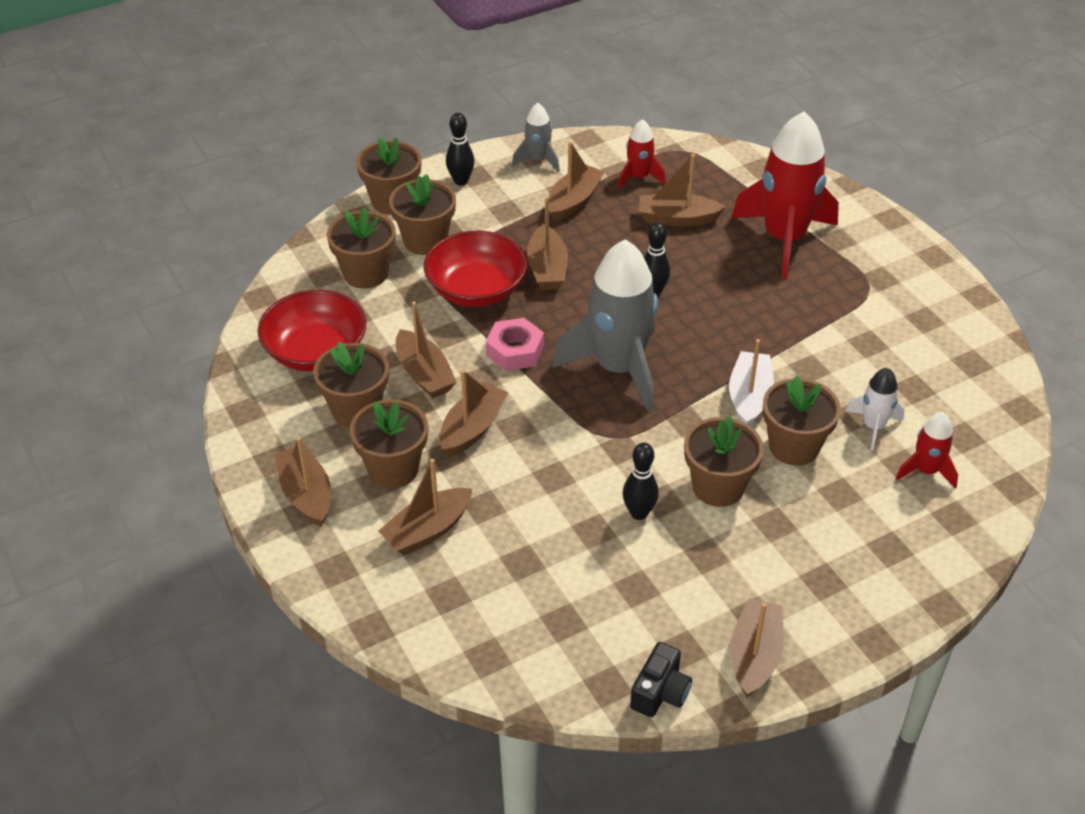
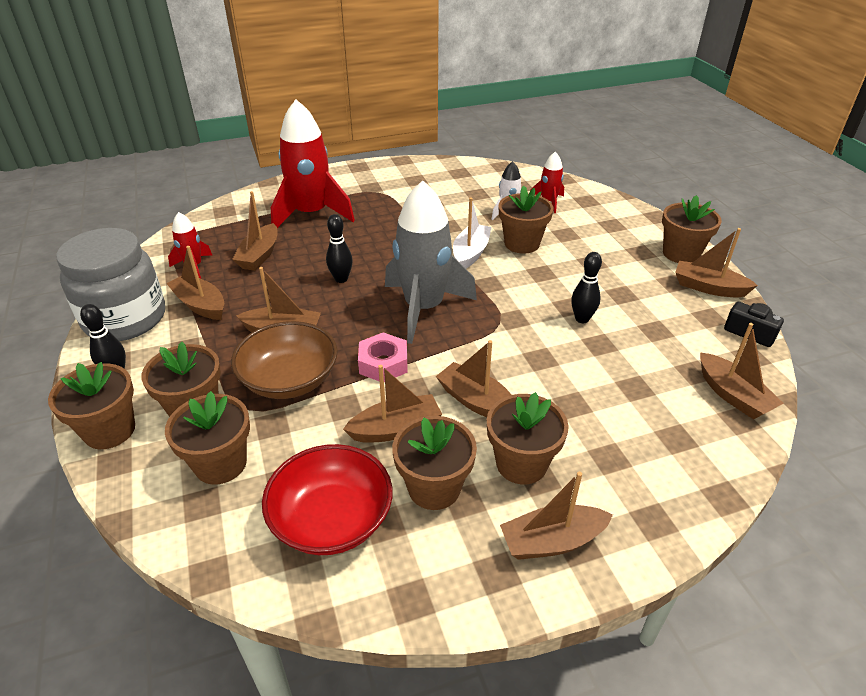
camera: 80 degrees left, 5 degrees down
brown boat [378,459,472,555] -> brown boat moved to [700,323,784,420]
red bowl [424,231,527,307] -> brown bowl [231,321,338,399]
grey rocket [512,103,560,172] -> grey jar [56,228,165,341]
brown flower pot [684,416,764,507] -> brown flower pot moved to [662,195,722,263]
white boat [729,339,774,426] -> white boat turned 90 degrees clockwise [453,197,491,269]

